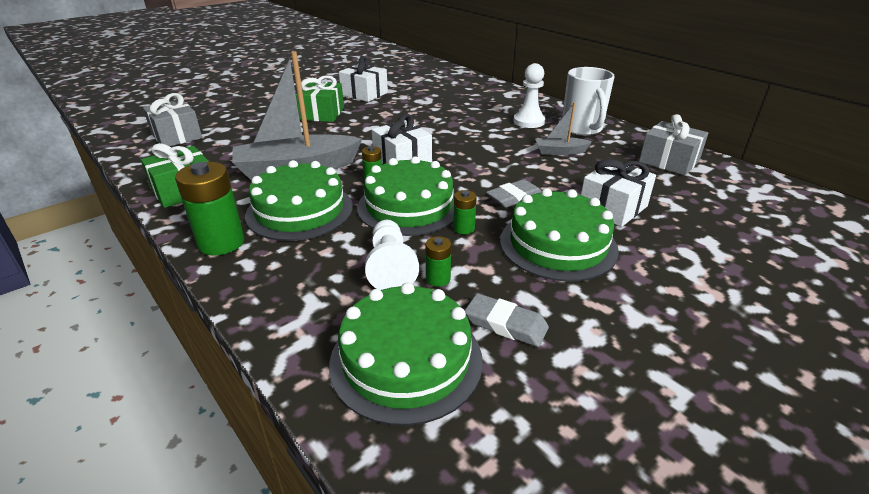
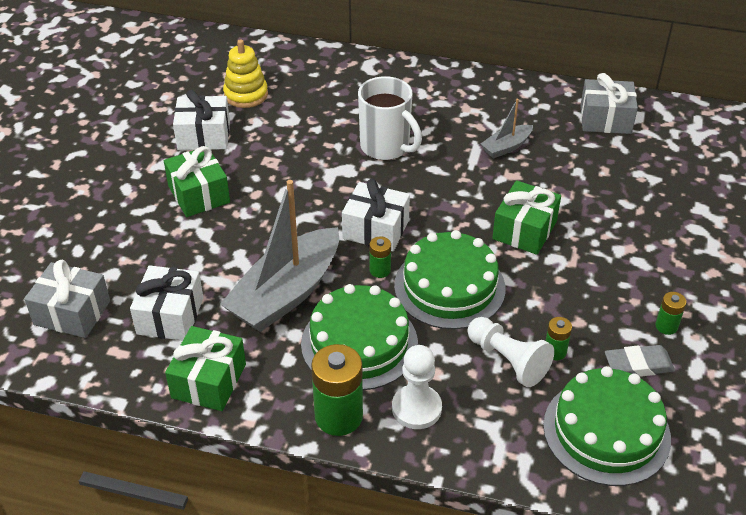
camera: 35 degrees left, 10 degrees up
green battery [453,190,477,234] -> green battery moved to [655,292,686,335]
grey eraser [486,179,542,208] -> green gift [492,180,561,255]
green cake [500,188,619,282] -> none
white pawn [513,63,545,128] -> white pawn moved to [392,345,442,429]
white mug [562,67,615,136] -> white mug moved to [358,76,422,160]
white gift [581,159,656,227] -> white gift moved to [130,265,203,341]
none -> yellow stacking toy [223,39,268,108]

